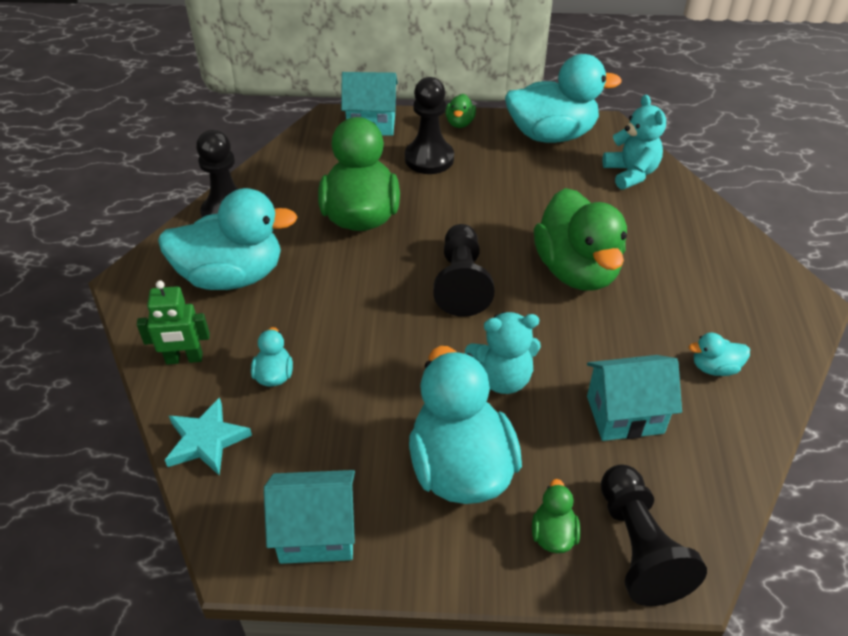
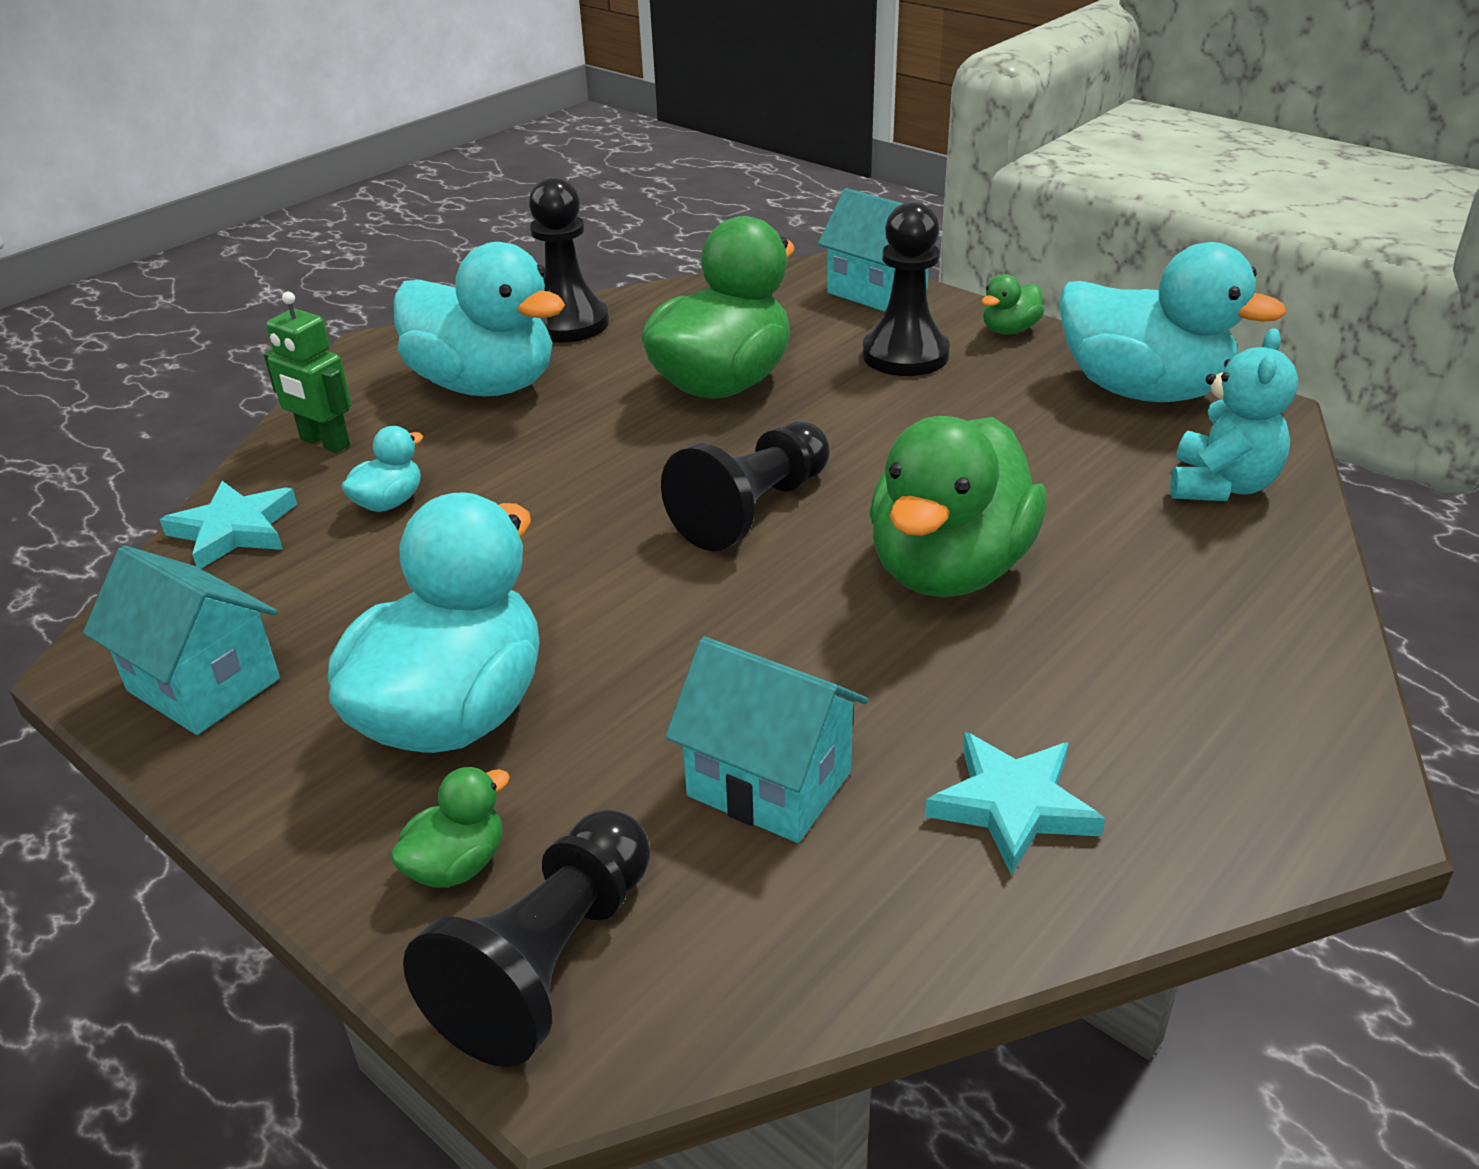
camera: 40 degrees right, 10 degrees down
turquoise teddy bear [465,312,541,394] -> none
turquoise duck [689,333,750,376] -> turquoise star [925,732,1105,875]

